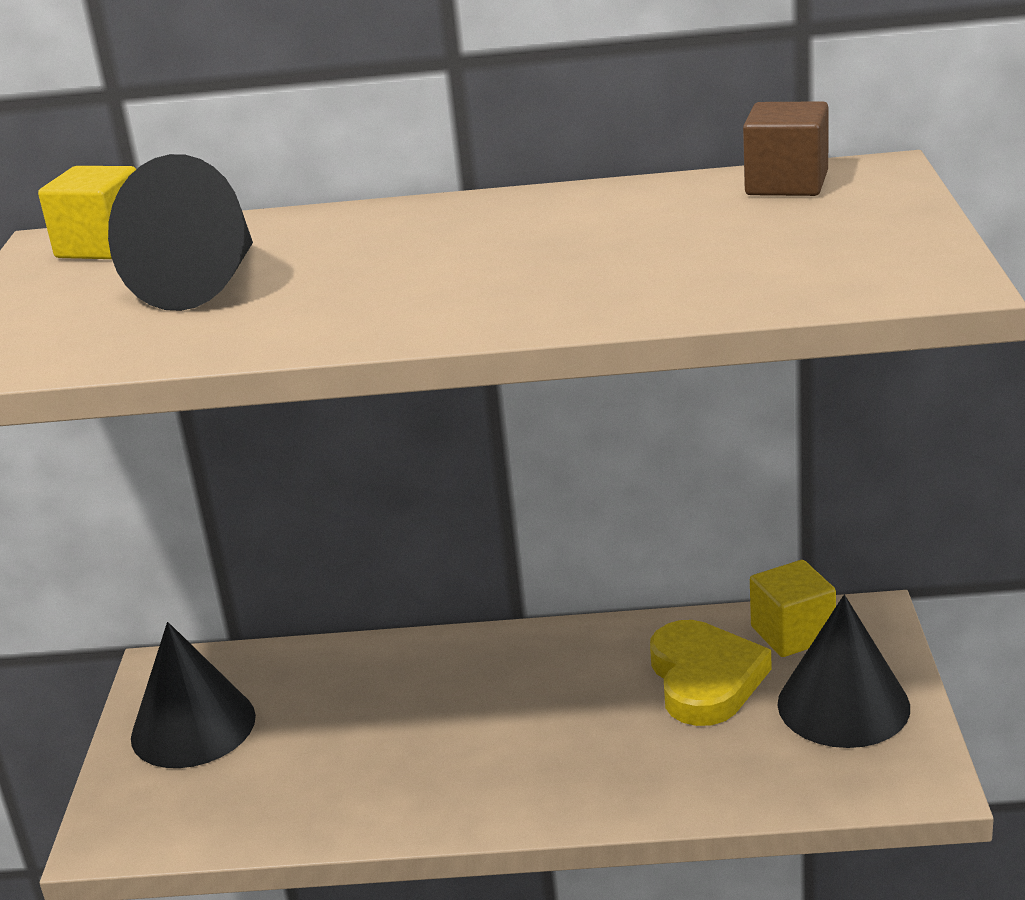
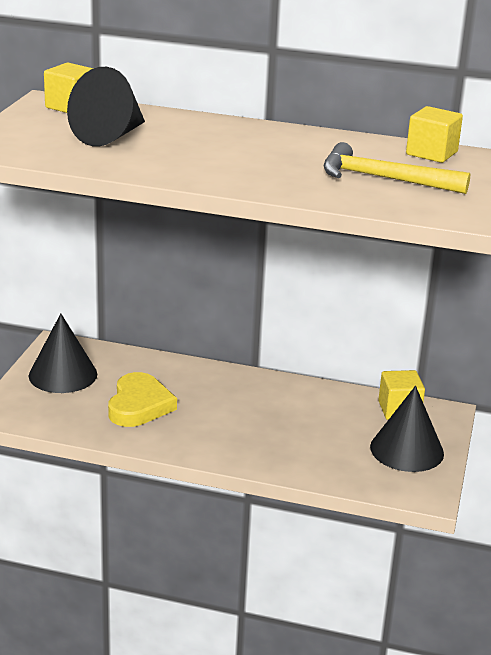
camera: 10 degrees right, 0 degrees up
yellow heart [650,620,772,726] -> yellow heart moved to [108,372,177,427]
brown cube [743,101,828,196] -> yellow cube [406,106,463,163]
none -> yellow hammer [323,142,470,194]

